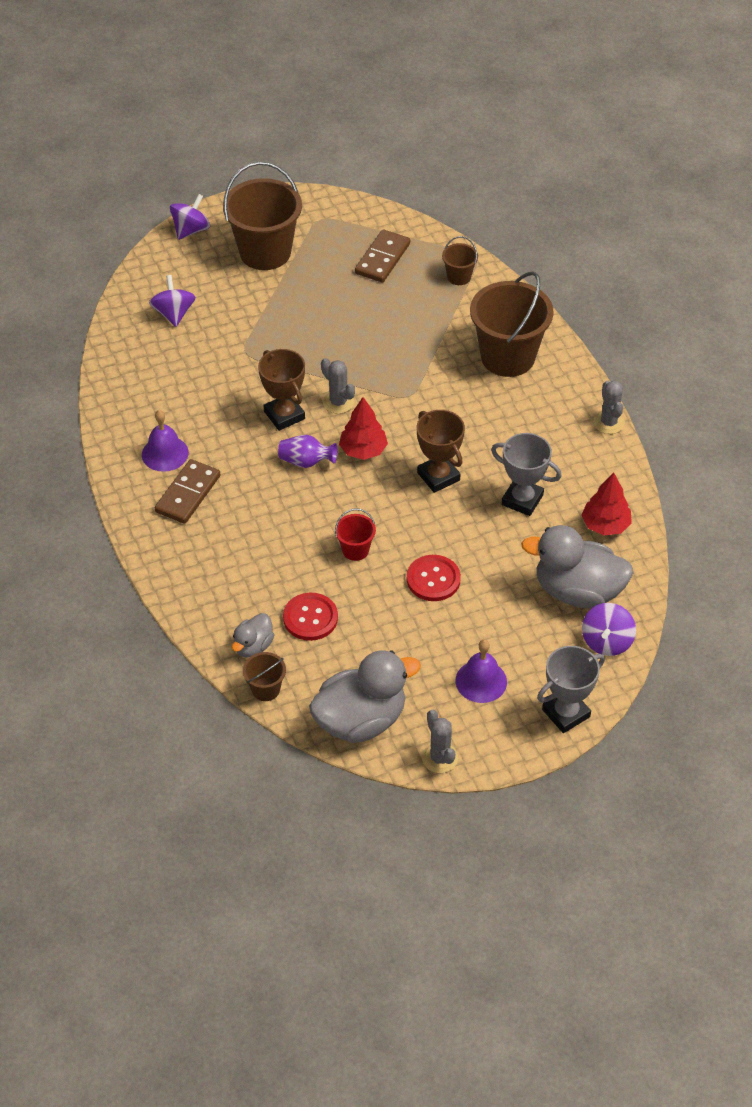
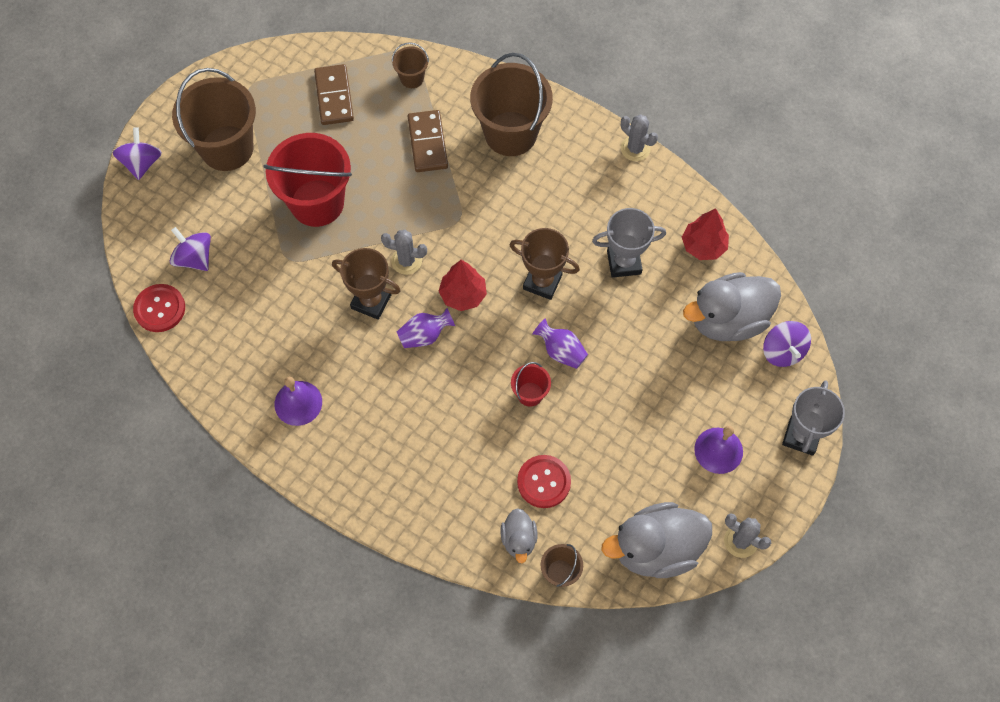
camera: 35 degrees left, 15 degrees up
brown domino [155,459,220,524] -> brown domino moved to [408,110,448,172]
grey duck [309,650,421,743] -> grey duck turned 135 degrees counterclockwise [602,502,712,578]
red button [407,555,461,601] -> red button moved to [133,284,185,332]
none -> red bucket [264,133,352,227]
none -> purple vase [532,318,588,369]

